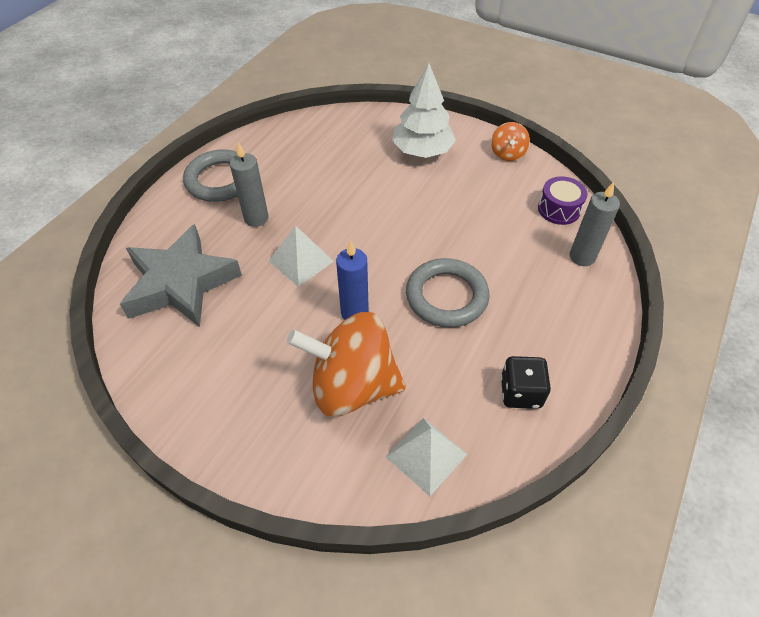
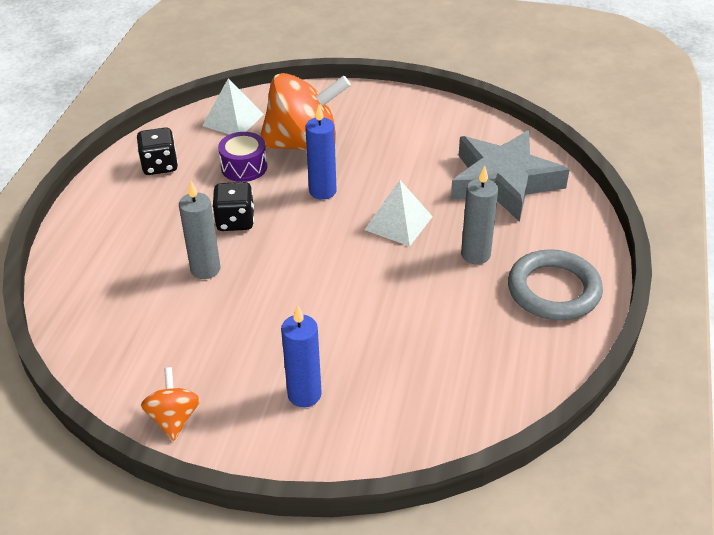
camera: 165 degrees right, 10 degrees down
white tree [392,63,456,158] -> blue candle [281,305,322,407]
grey ring [406,258,490,328] -> black dice [213,182,254,231]
purple drum [538,176,588,225] -> purple drum moved to [218,132,267,182]
grey candle [570,182,620,266] -> grey candle moved to [179,181,220,279]

